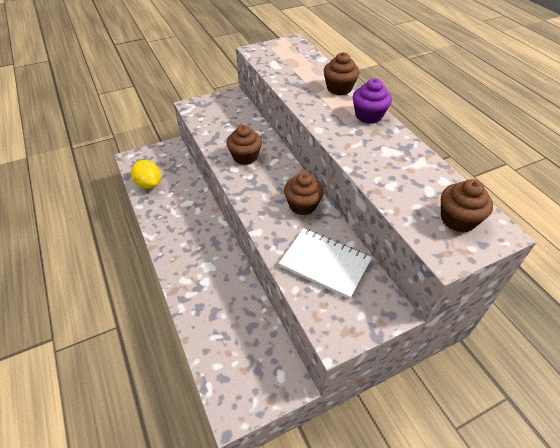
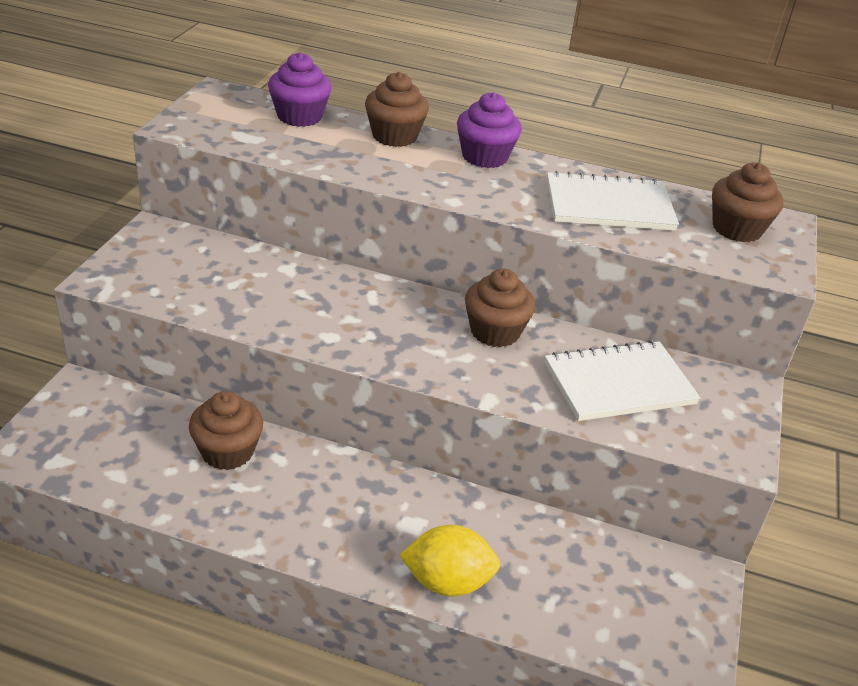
camera: 50 degrees left, 10 degrees down
yellow lemon [131,160,161,189] -> yellow lemon moved to [399,525,500,596]
brown cupcake [226,125,262,165] -> brown cupcake moved to [189,391,263,470]
none -> purple cupcake [268,52,332,127]
none -> white notebook [547,171,679,231]

